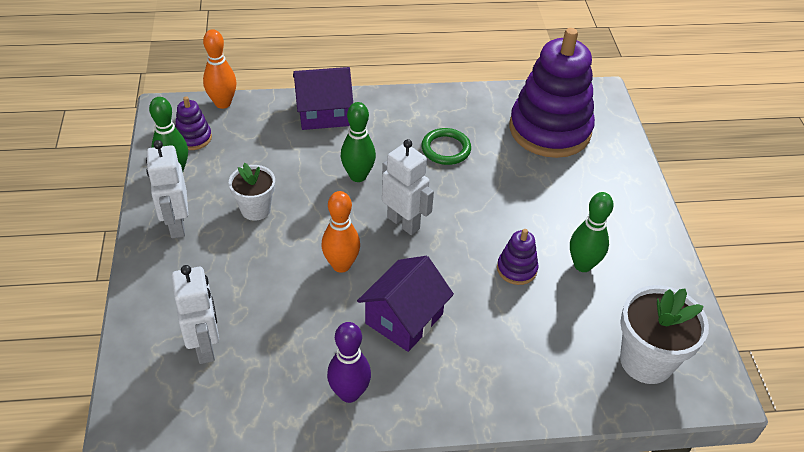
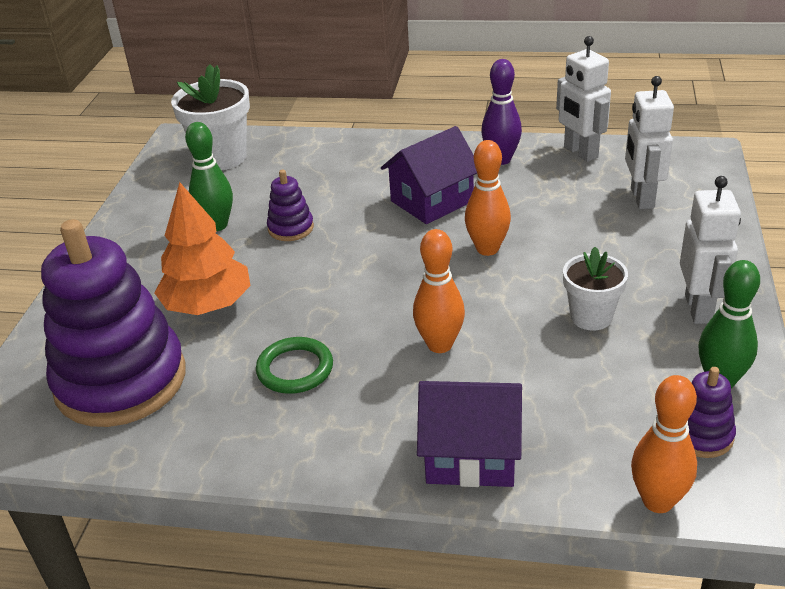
camera: 160 degrees left, 10 degrees down
green bowling pin [341,102,376,182] -> orange bowling pin [413,229,465,353]
white robot [382,139,434,235] -> white robot moved to [556,36,611,162]
none -> orange tree [155,182,250,315]

